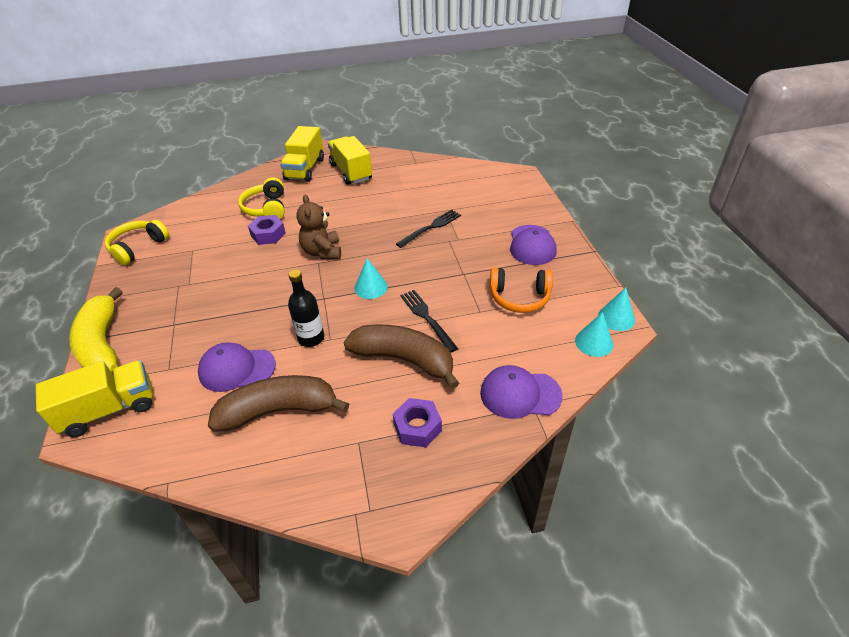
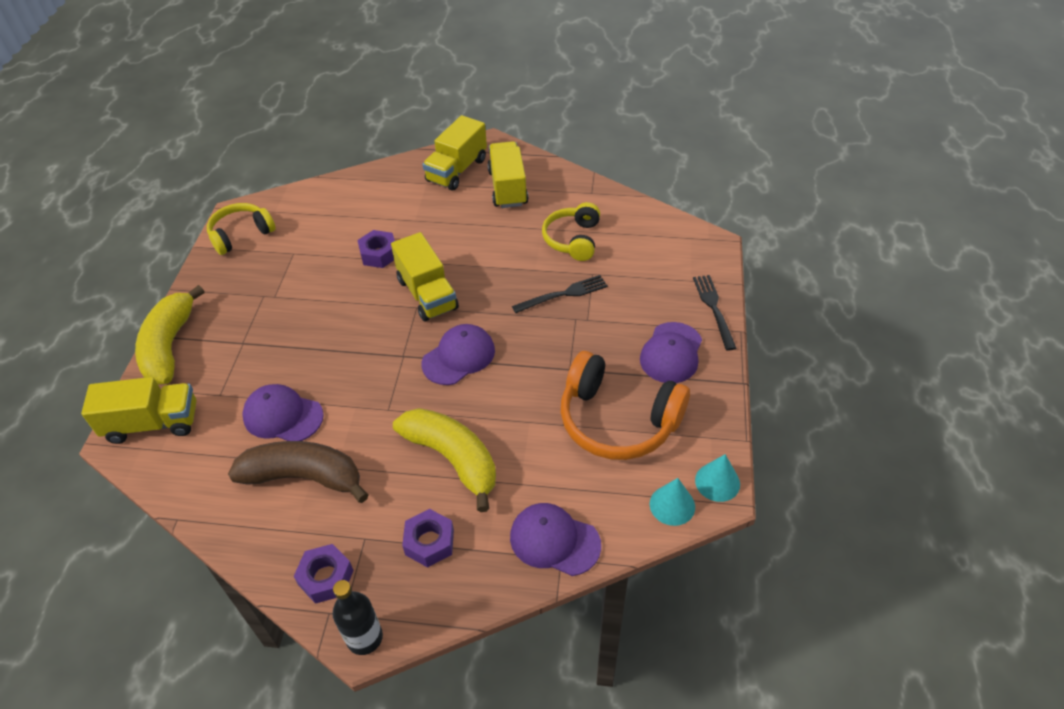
camera: 20 degrees right, 5 degrees up
yellow headphones [238,177,285,219] -> yellow headphones moved to [542,202,600,261]
black bottle [288,270,324,347] -> black bottle moved to [332,580,383,655]
brown teddy bear [296,194,341,259] -> yellow truck [391,232,459,322]
brown banana [344,325,459,389] -> yellow banana [393,408,496,512]
turquoise cone [354,258,388,299] -> purple cap [422,324,495,385]
black fork [400,290,458,353] -> black fork moved to [693,275,737,351]
orange headphones [490,268,553,313] -> orange headphones [561,351,690,460], size x1.58
none -> purple nut [293,544,354,604]

